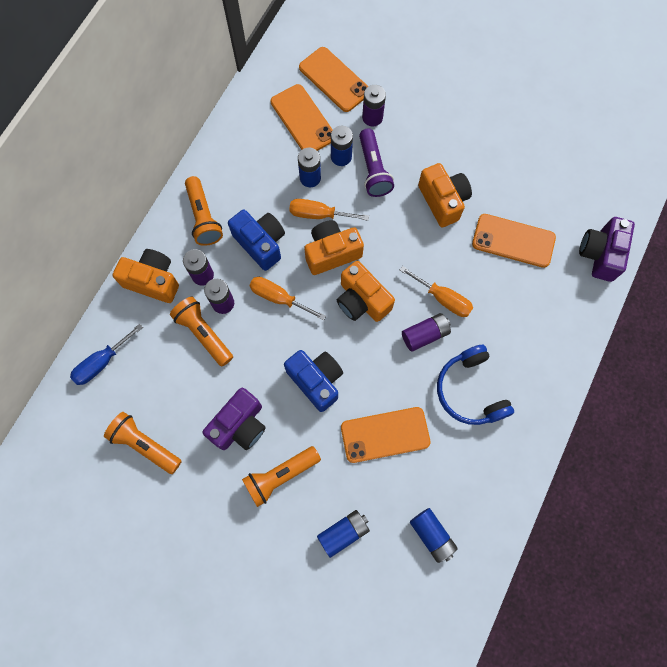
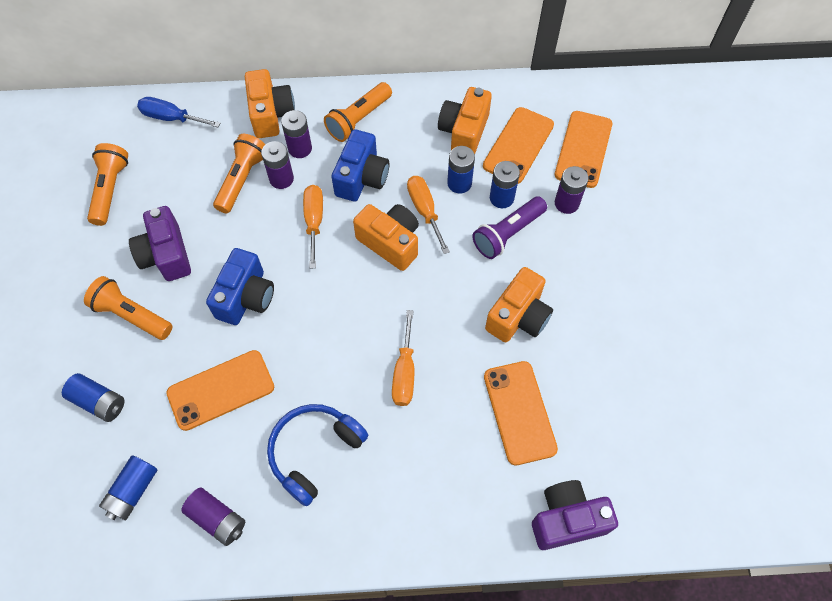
camera: 60 degrees right, 10 degrees down
purple camera [202,388,266,450] -> purple camera turned 60 degrees clockwise [129,206,191,281]
orange camera [337,261,395,322] -> orange camera moved to [438,87,492,154]
orange phone [341,407,431,463] -> orange phone turned 75 degrees counterclockwise [166,350,274,431]
purple battery [402,313,451,352] -> purple battery moved to [181,488,245,546]

